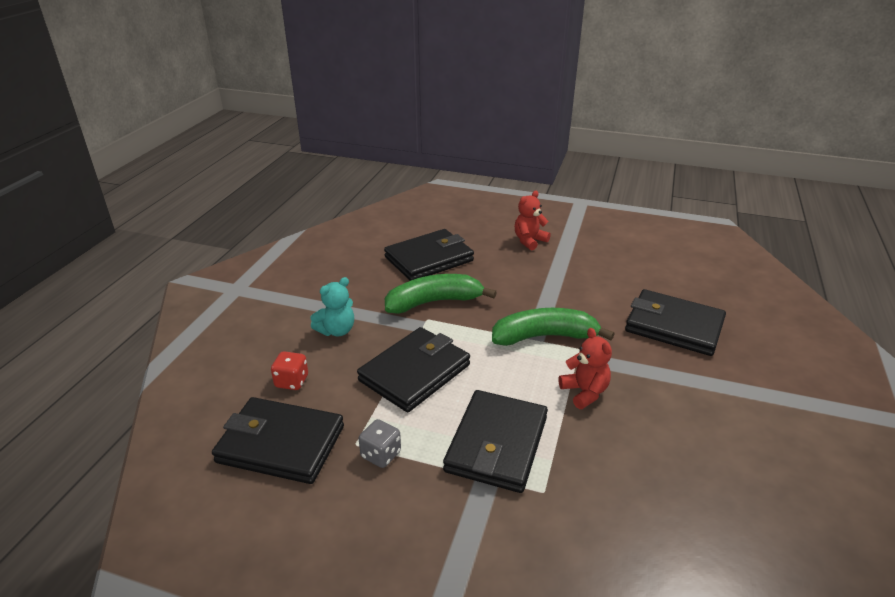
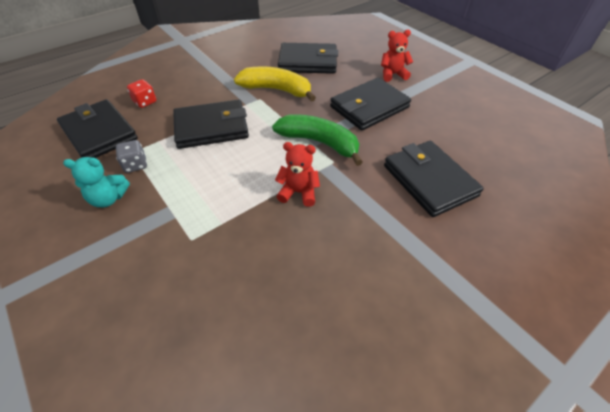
camera: 35 degrees right, 15 degrees up
turquoise teddy bear [310,277,354,336] -> turquoise teddy bear moved to [63,157,130,207]
green banana [385,274,497,314] -> yellow banana [234,66,316,102]
black wallet [443,390,548,493] -> black wallet moved to [330,78,411,130]
red teddy bear [559,328,612,409] -> red teddy bear turned 90 degrees counterclockwise [275,142,320,207]

